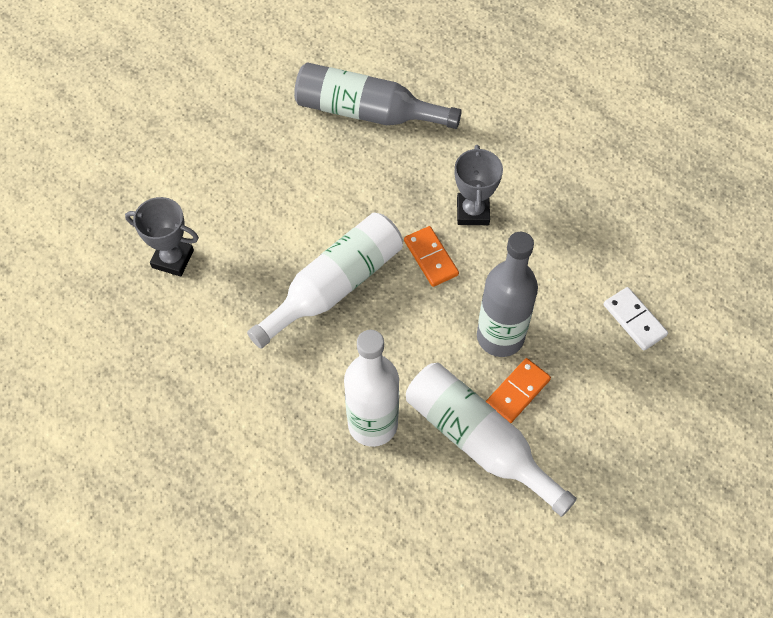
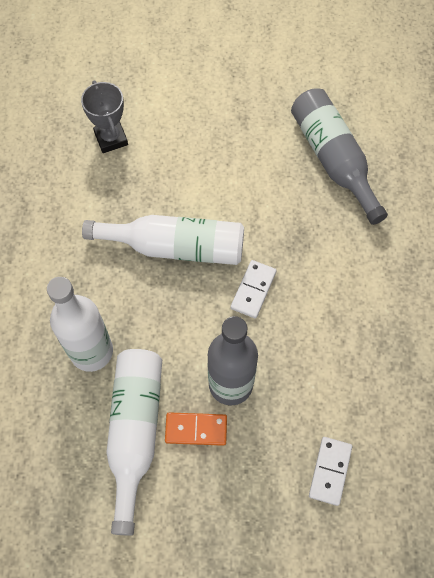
camera: 50 degrees right, 5 degrees up
orange domino [404,226,459,287] -> white domino [231,260,276,319]
grey trophy [455,145,503,225] -> none

